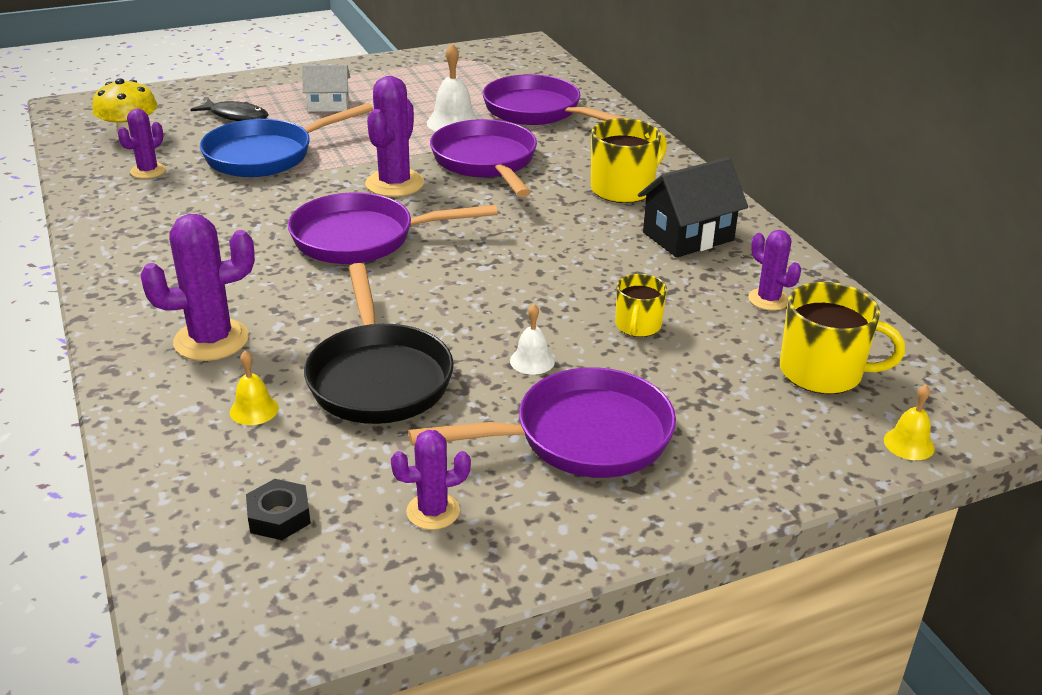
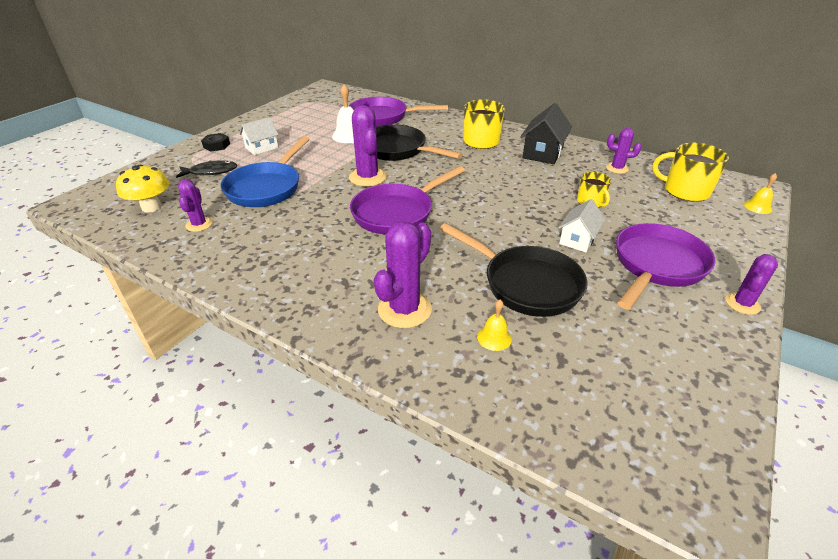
camera: 35 degrees left, 5 degrees up
black nut [246,479,311,540] -> black nut moved to [201,133,230,152]
purple cactus [391,430,471,530] -> purple cactus moved to [725,254,778,315]
purple pan [430,119,537,197] -> black pan [376,125,463,161]
white bell [510,304,555,375] -> white house [558,199,606,252]
yellow mug [780,282,905,394] -> yellow mug turned 135 degrees counterclockwise [652,143,729,202]

